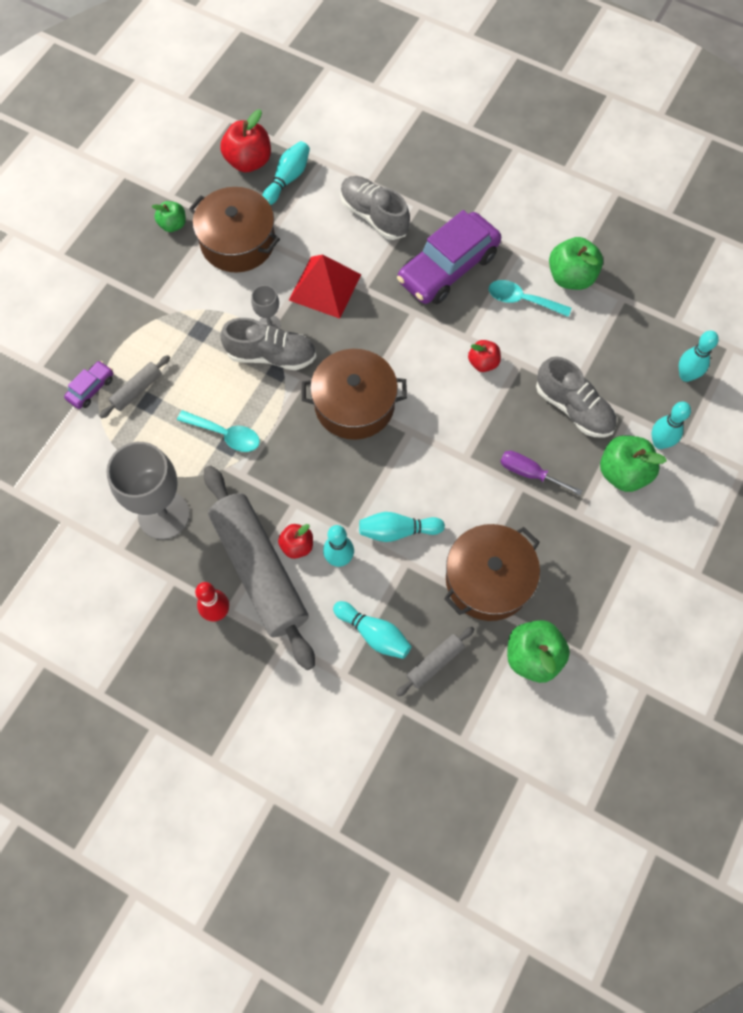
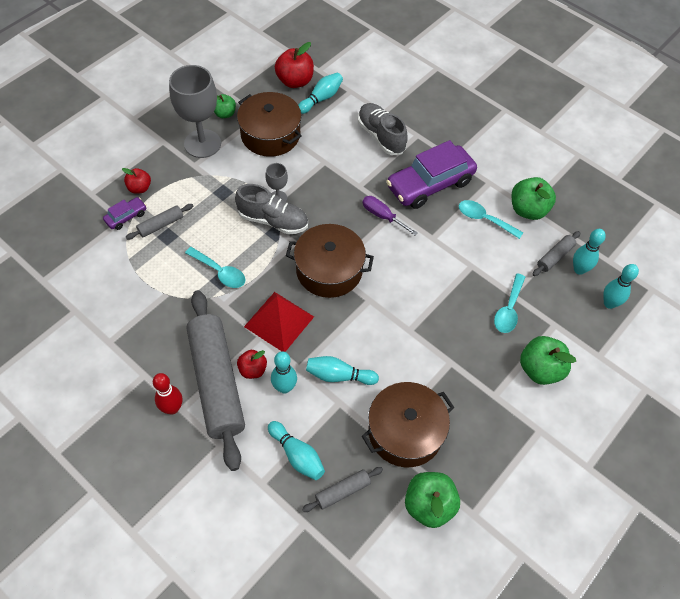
camera: 10 degrees right, 10 degrees down
grey goblet [106,442,190,539] -> grey goblet moved to [169,65,221,158]
red pyramid [289,255,361,319] -> red pyramid moved to [244,292,314,352]
red apple [468,340,501,372] -> red apple moved to [122,168,151,194]
purple screwdriver [500,451,582,495] -> purple screwdriver moved to [362,196,418,236]
grey shoe [536,356,616,437] -> turquoise spoon [494,273,525,333]
turquoise bowling pin [652,402,691,449] -> turquoise bowling pin moved to [573,229,606,275]
none -> grey rolling pin [532,231,580,276]

